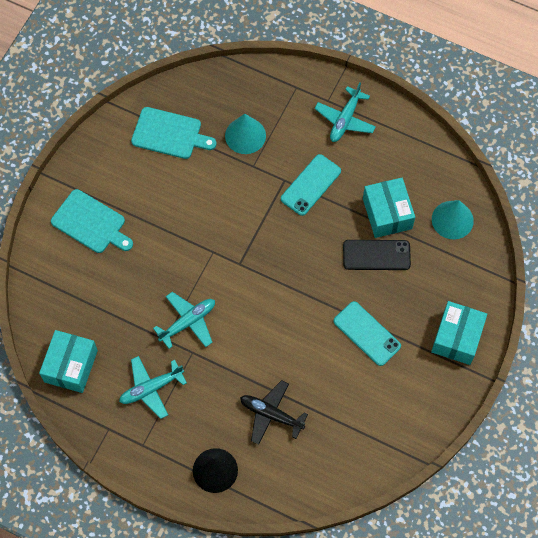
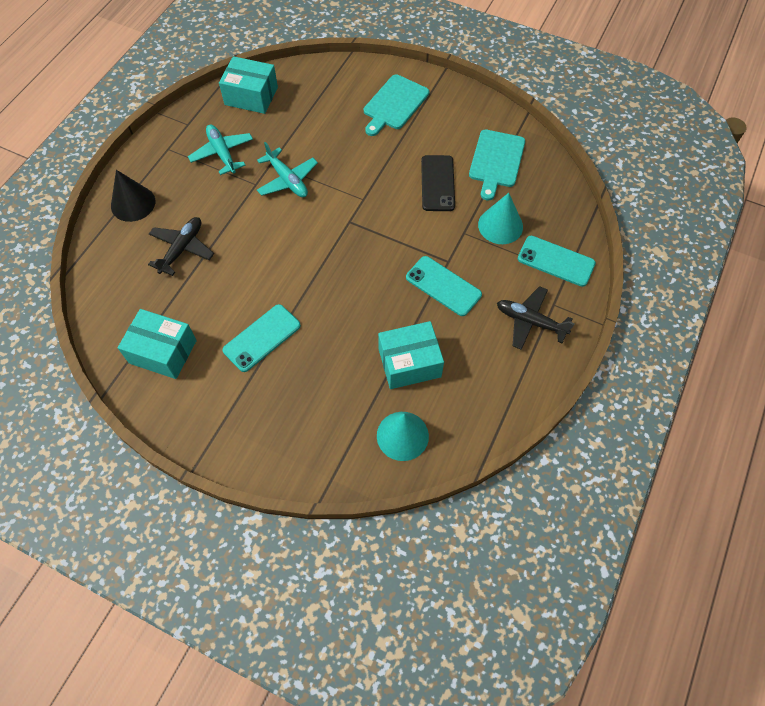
camera: 90 degrees right, 5 degrees down
turquoise plane [315,82,376,142] -> black plane [497,286,575,350]
black phone [343,240,411,270] -> black phone moved to [421,155,455,211]
turquoise box [431,301,487,365] -> turquoise box moved to [118,309,197,379]
none -> turquoise phone [518,236,596,287]

